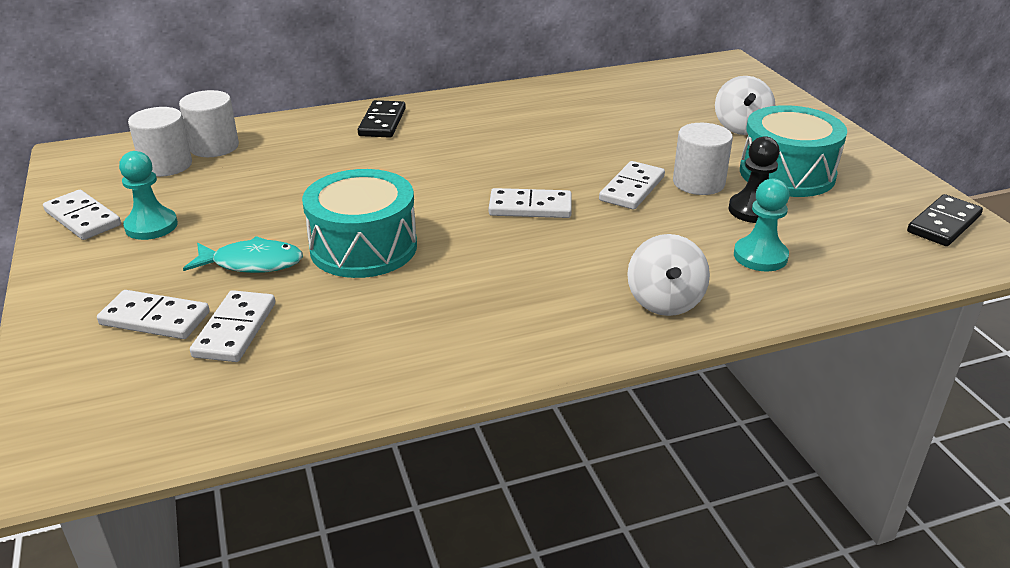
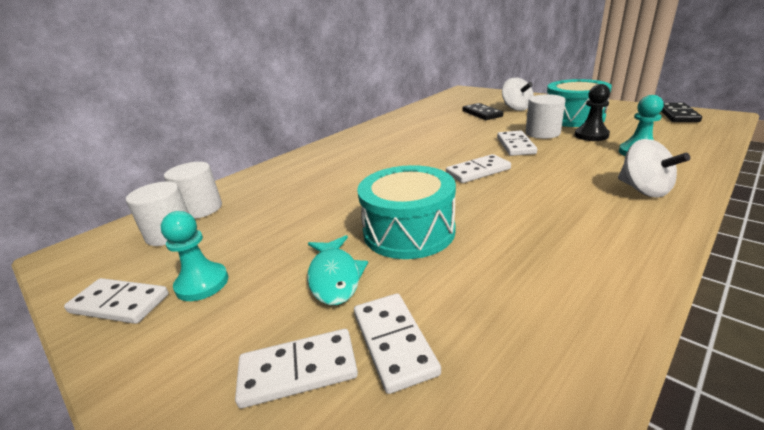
camera: 25 degrees left, 5 degrees down
turquoise fish [183,236,303,273] -> turquoise fish turned 105 degrees clockwise [307,235,368,305]
black domino [358,100,406,138] -> black domino moved to [463,103,503,120]

